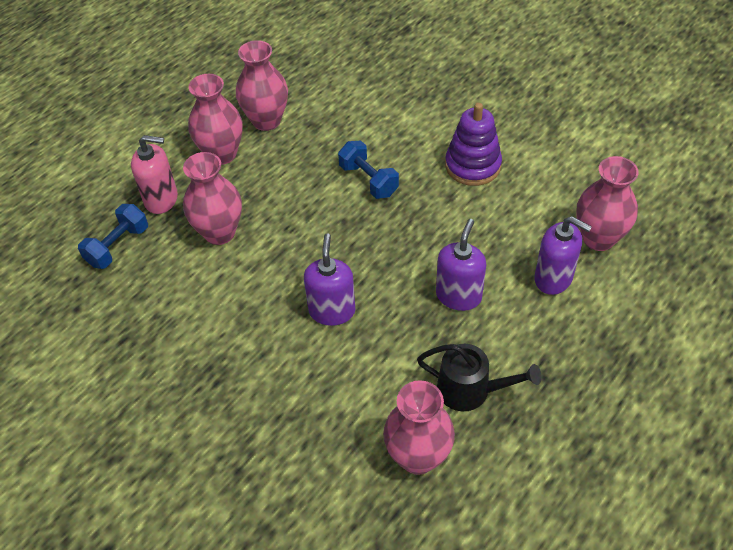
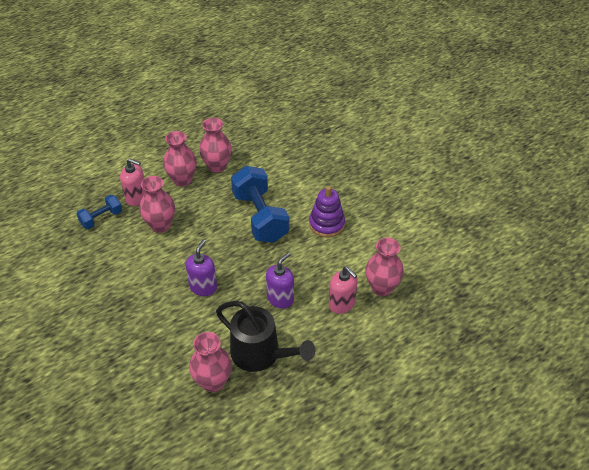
camera: 15 degrees right, 5 degrees down
blue dumbbell [338,141,399,199] -> blue dumbbell [231,166,289,243], size x1.92
black watering can [417,344,542,412] -> black watering can [216,301,315,372], size x1.54
purple soap dispenser [534,216,592,295] -> pink soap dispenser [329,266,358,314]

